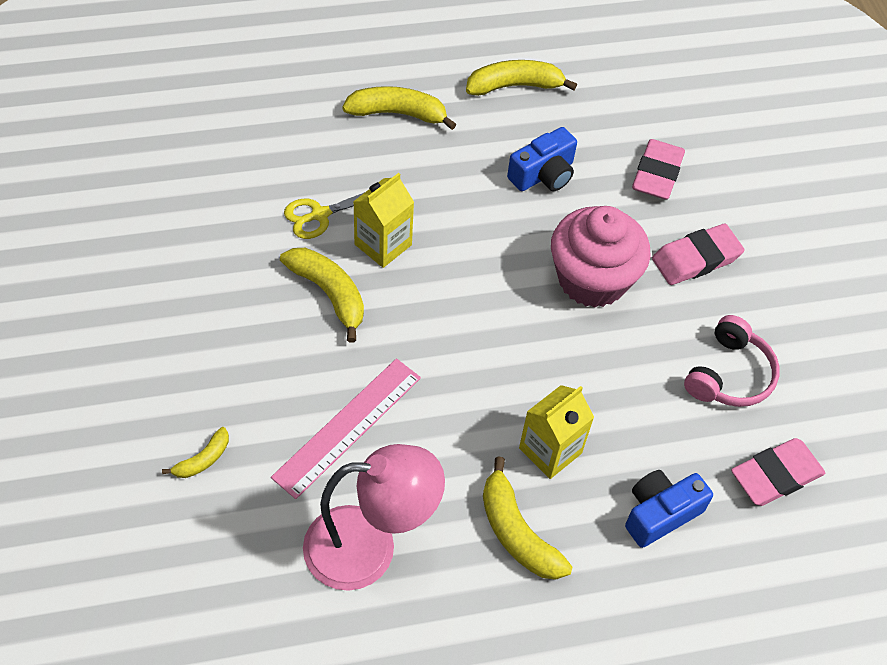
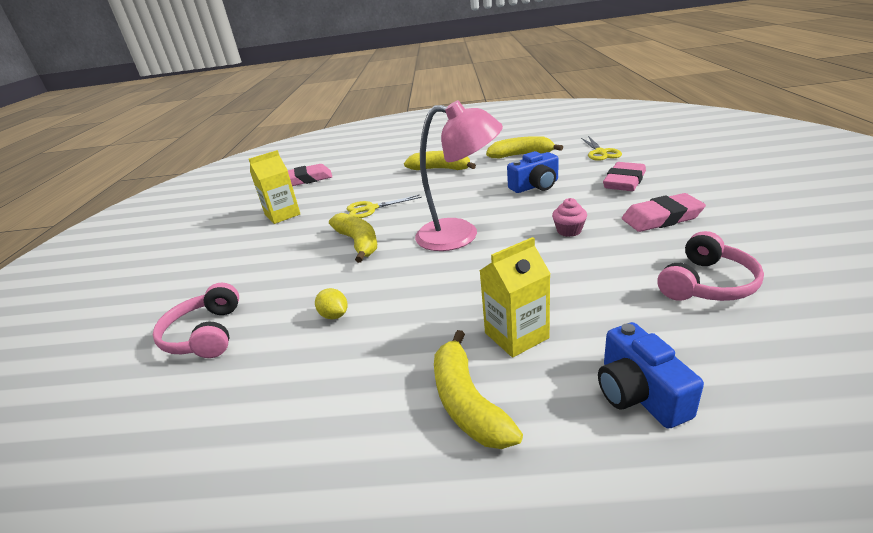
camera: 20 degrees right, 25 degrees down
yellow banana [162,427,229,478] -> pink headphones [153,283,239,358]
pink ruler [271,358,421,499] -> yellow lemon [315,288,348,319]
pink lamp [303,444,445,591] -> pink lamp moved to [415,100,503,251]
yellow carton [353,173,414,268] -> yellow carton moved to [249,150,300,224]
pink cupcake [551,206,650,308] -> pink cupcake [552,198,587,237], size x0.41
blue camera [625,470,713,548] -> blue camera turned 90 degrees counterclockwise [598,322,704,429]
pink eraser [731,438,825,506] -> pink eraser moved to [288,164,332,186]
none -> yellow scissors [581,136,622,161]

